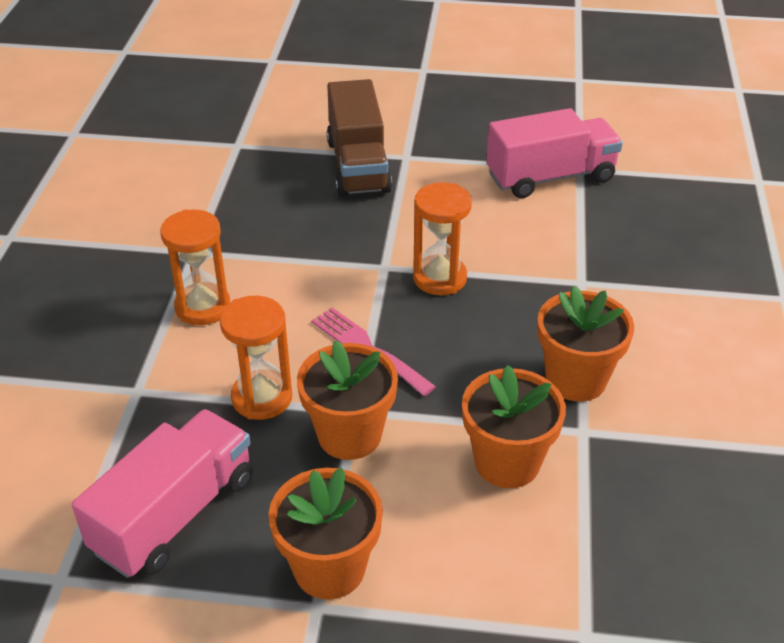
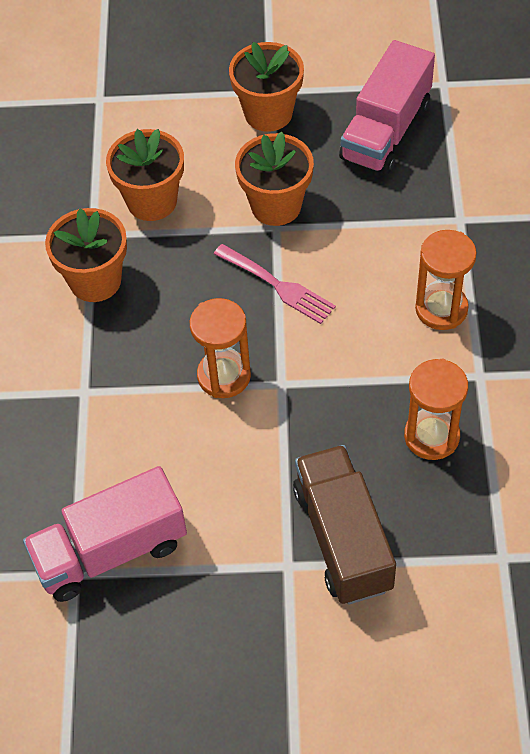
camera: 175 degrees right, 15 degrees up
orange hourglass [220,296,292,420] -> orange hourglass moved to [404,359,468,460]

